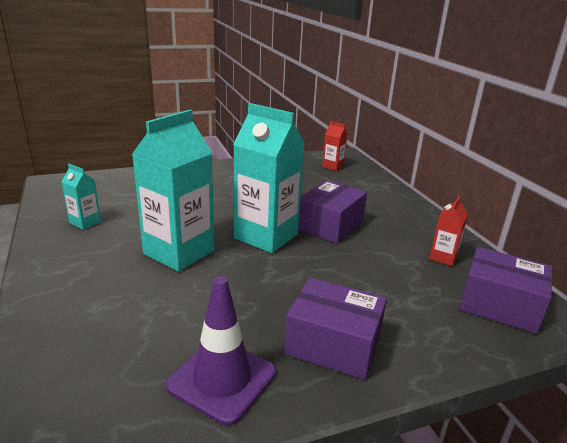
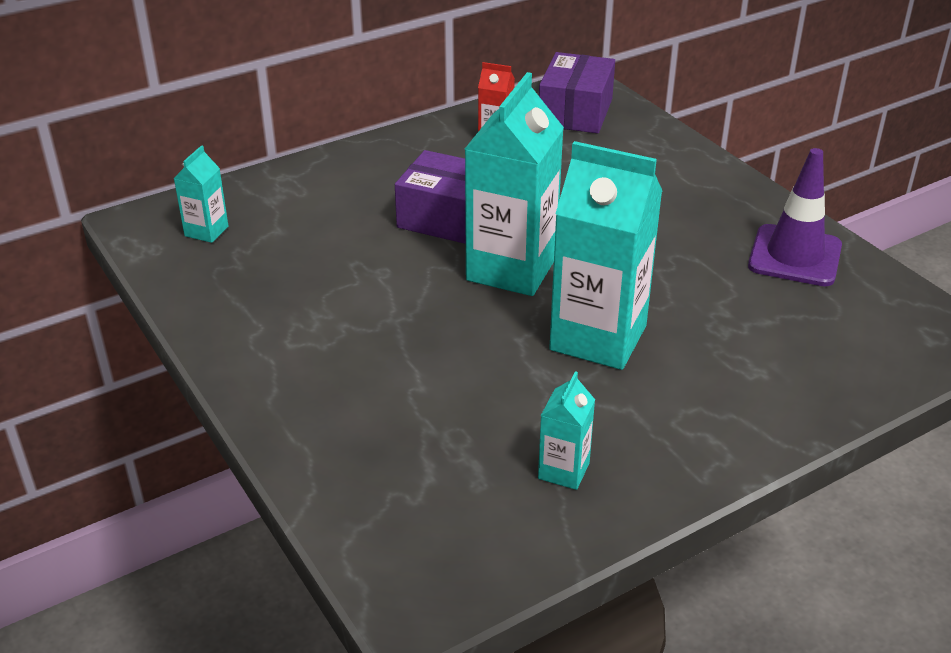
camera: 100 degrees left, 10 degrees up
purple box [284,277,387,380] -> none
red carton [322,121,347,171] -> turquoise carton [173,145,228,243]

